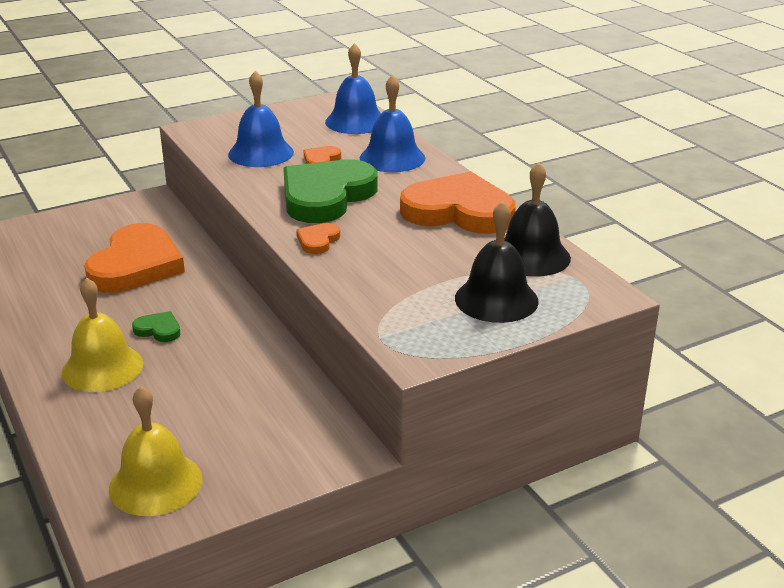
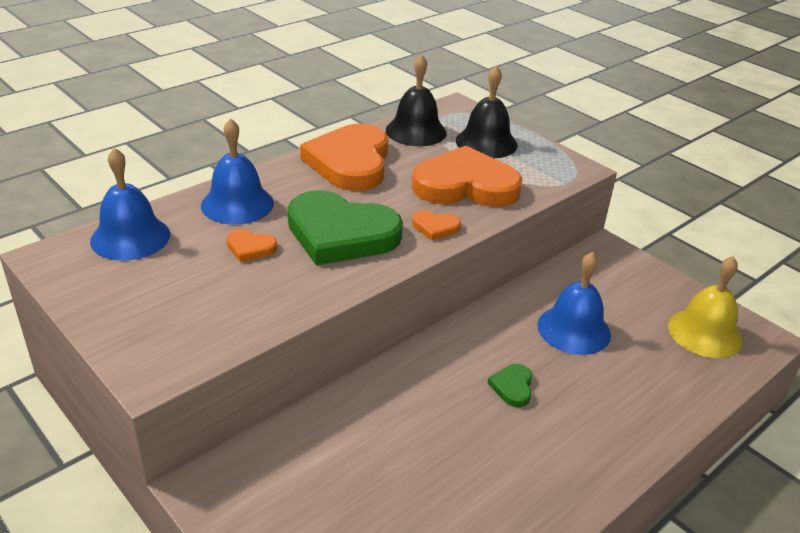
camera: 105 degrees left, 5 degrees up
yellow bell [62,278,143,392] -> none
orange heart [84,223,185,293] -> orange heart moved to [412,146,523,207]
blue bell [228,71,294,167] -> blue bell moved to [538,252,611,355]

